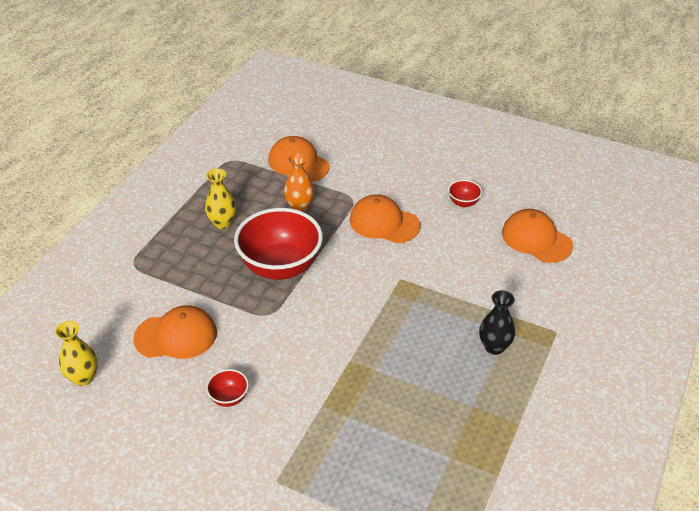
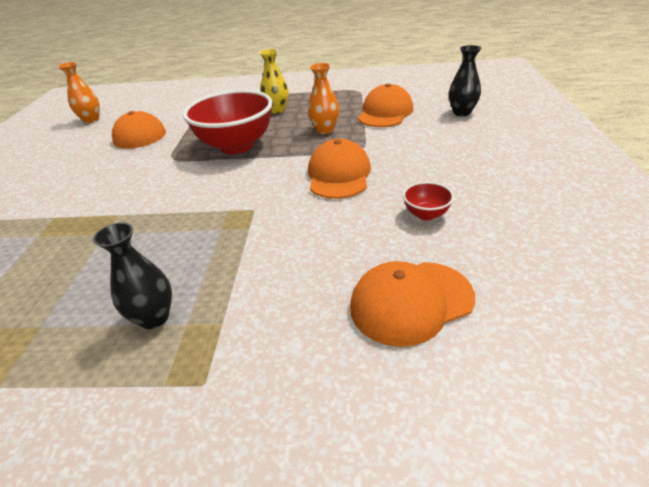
camera: 70 degrees right, 5 degrees down
yellow vase [55,321,98,386] -> orange vase [58,62,100,123]
red bowl [206,369,249,407] -> none
orange cap [502,209,573,263] -> orange cap turned 135 degrees counterclockwise [350,261,475,347]
none -> black vase [449,45,481,116]

